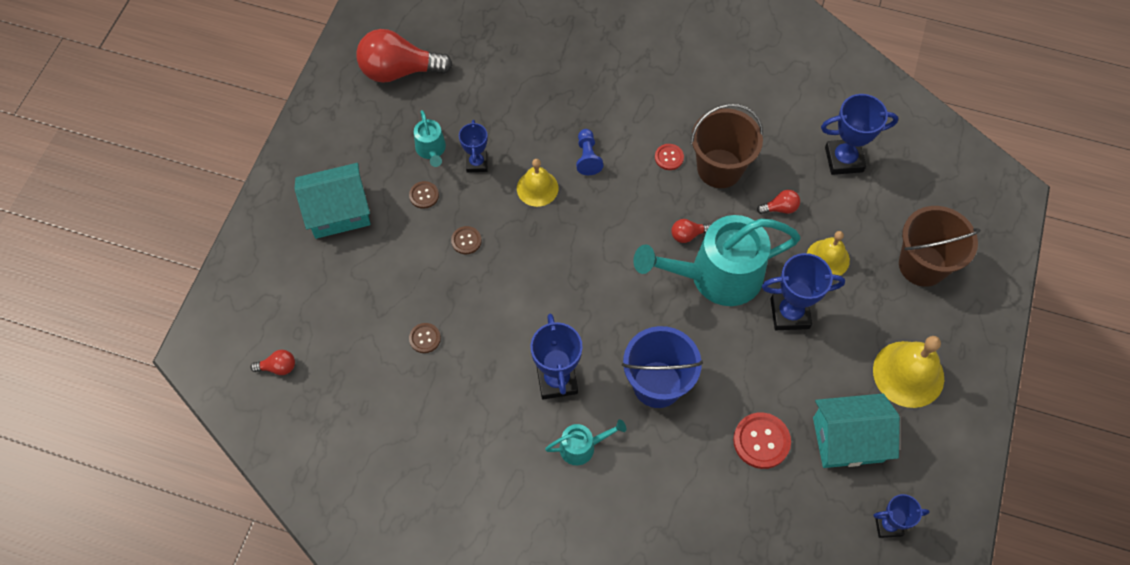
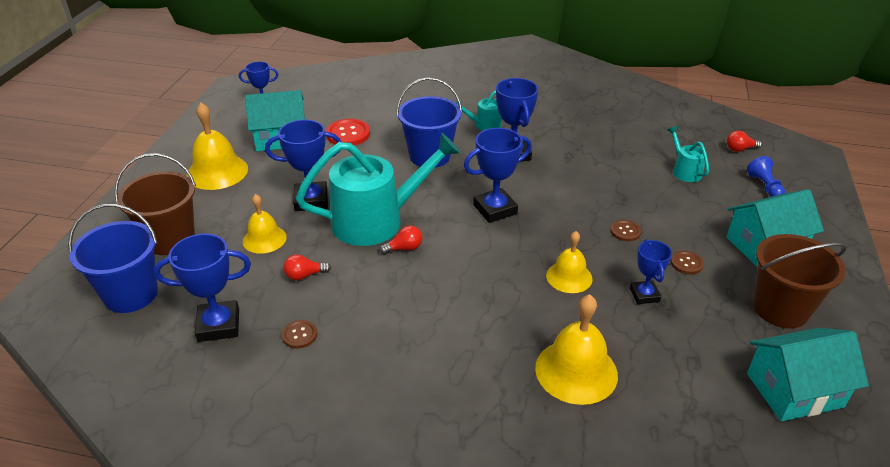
camera: 175 degrees right, 25 degrees down
red light bulb [356,29,452,83] -> turquoise house [747,328,869,421]
brown button [409,323,441,353] -> brown button moved to [281,320,317,348]
turquoise watering can [414,110,446,167] -> turquoise watering can moved to [667,126,709,182]
blue pawn [576,129,603,175] -> blue pawn moved to [747,156,785,197]
red button [655,144,684,170] -> none
brown bucket [691,104,763,188] -> brown bucket moved to [753,234,847,329]
none -> blue bucket [68,204,158,313]
none -> blue trophy [464,128,532,223]
none -> yellow bell [535,294,618,405]

